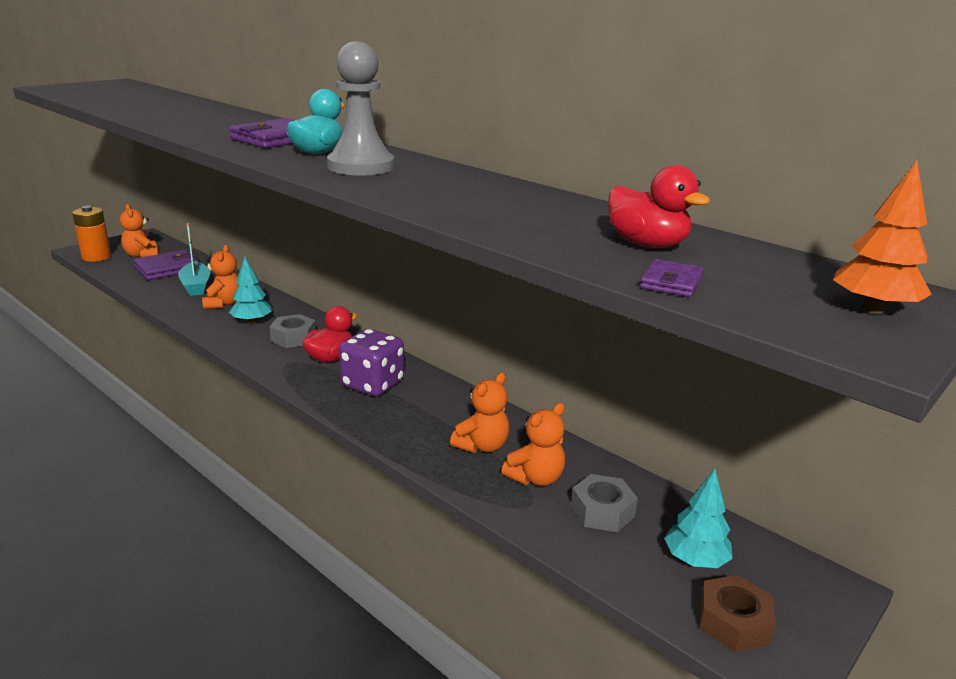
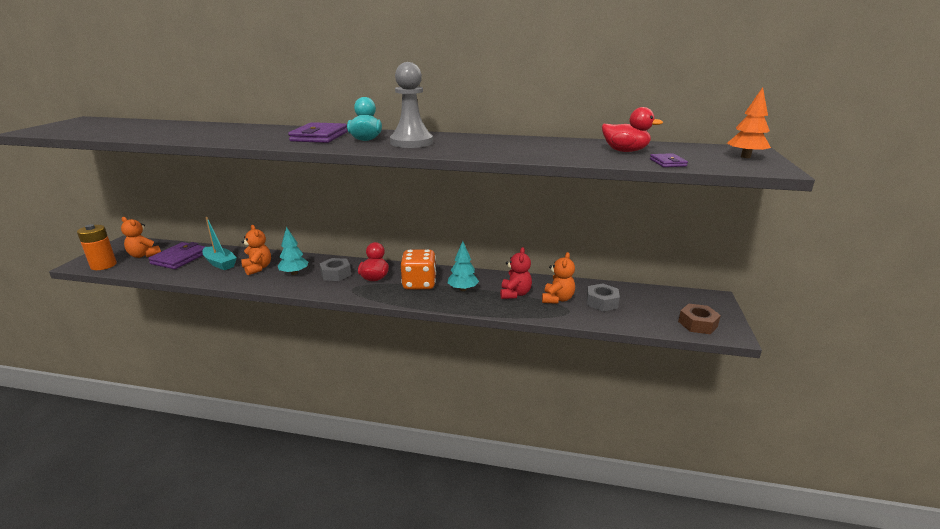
camera: 30 degrees left, 0 degrees up
purple dice [339,329,404,396] -> orange dice [401,249,436,289]
orange teddy bear [450,372,510,453] -> red teddy bear [500,247,532,299]
turquoise tree [664,469,733,568] -> turquoise tree moved to [448,241,479,291]

